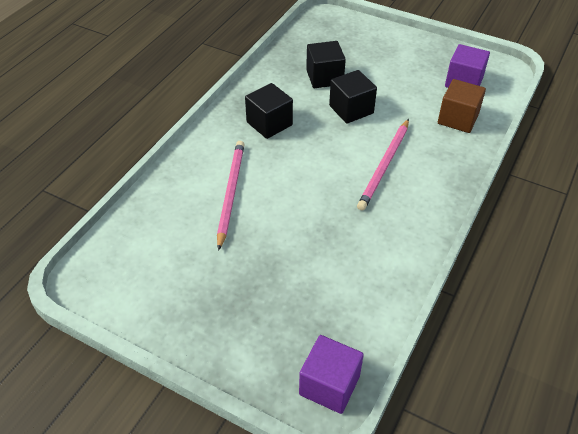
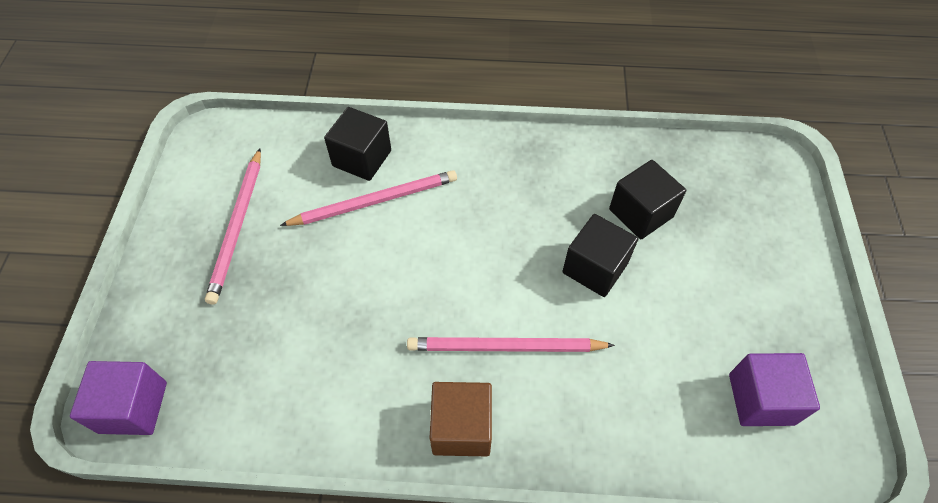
camera: 65 degrees right, 10 degrees up
black cube [245,83,293,139] -> black cube moved to [324,107,391,181]
brown cube [438,79,486,133] -> brown cube moved to [430,382,492,456]
none -> pink pencil [205,148,261,305]

